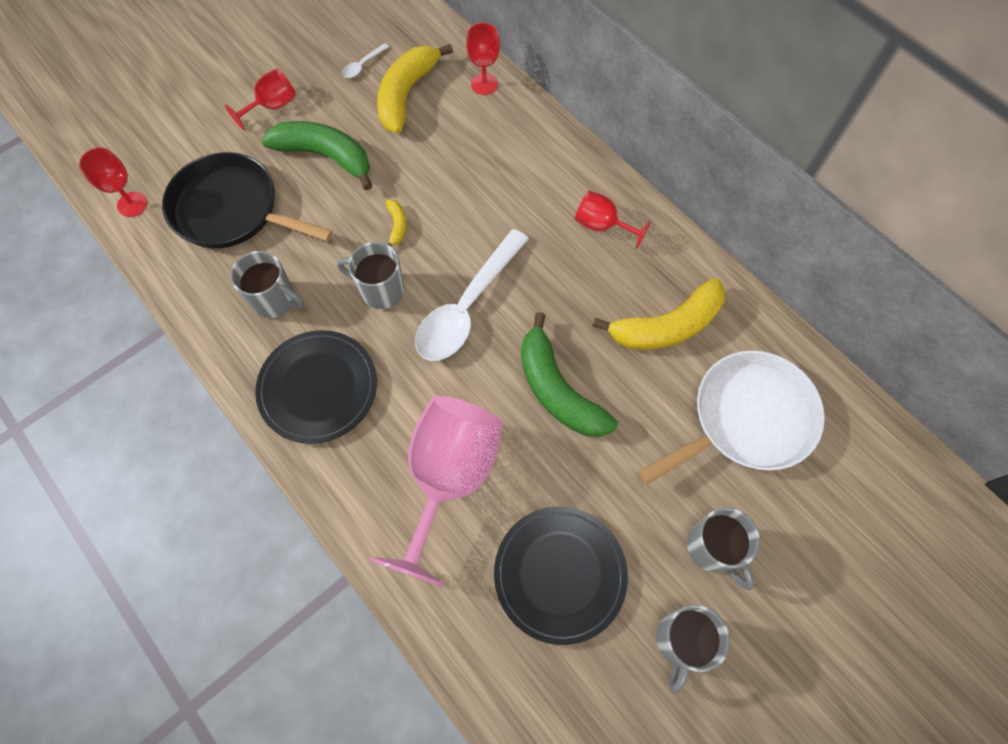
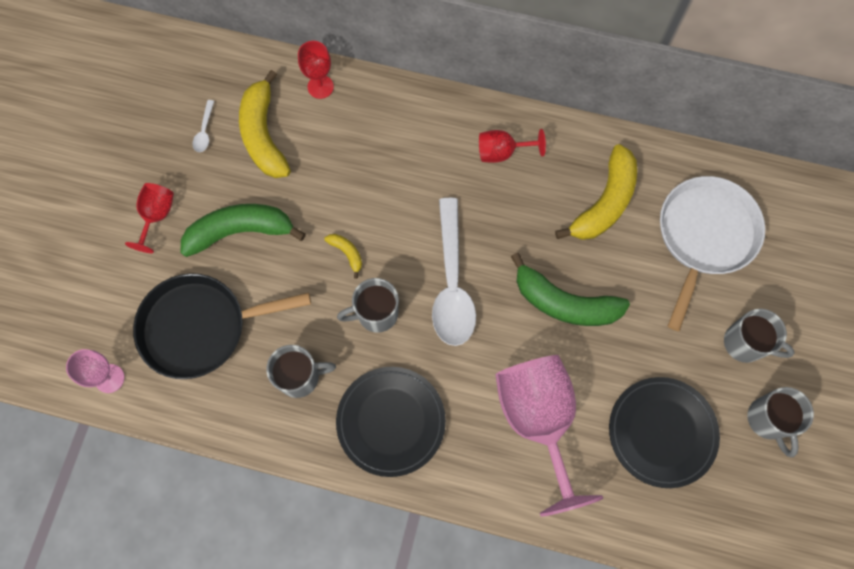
camera: 35 degrees left, 5 degrees up
red goblet [79,148,147,217] -> pink goblet [66,349,124,393]

